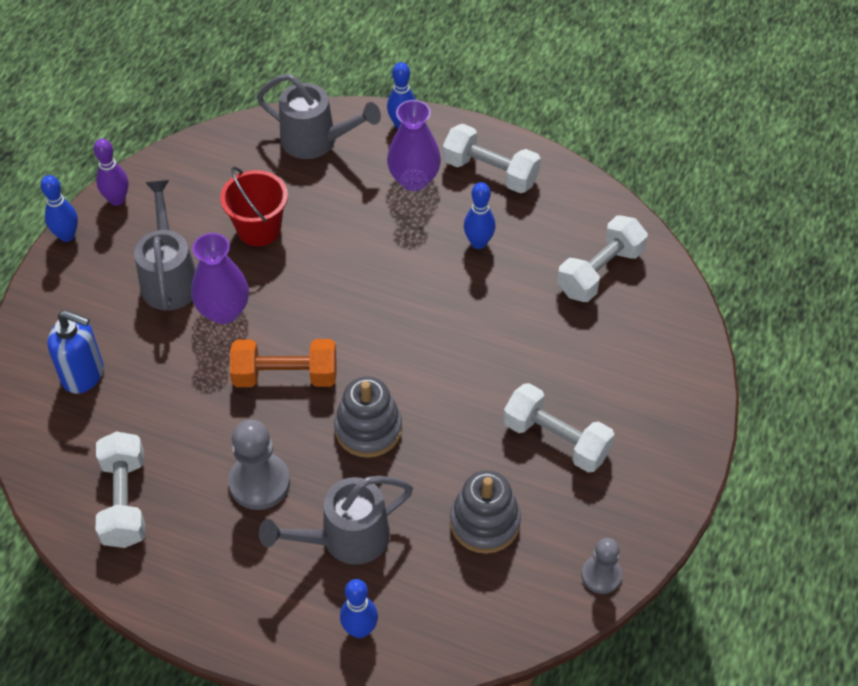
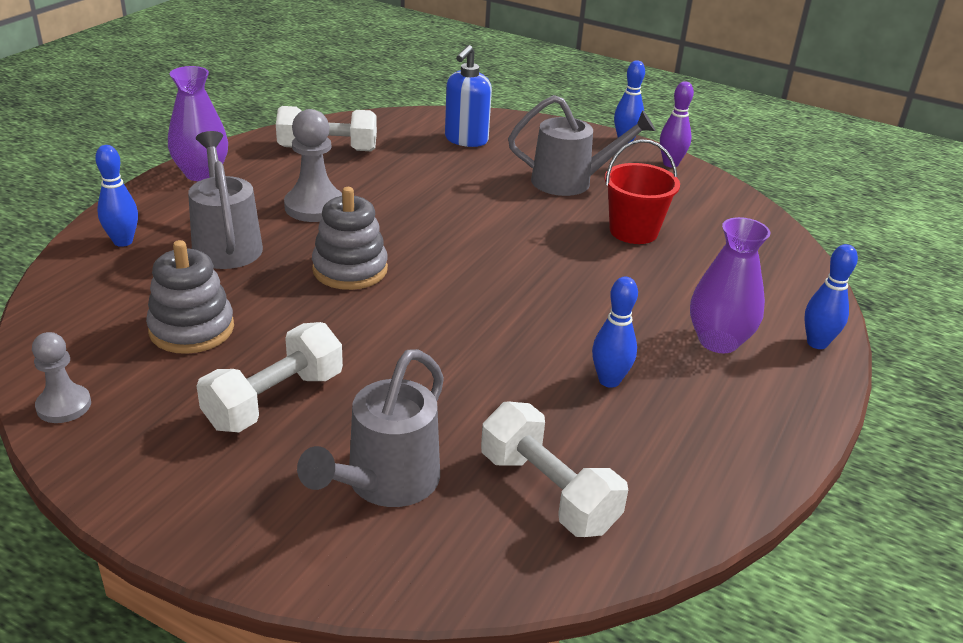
camera: 95 degrees right, 20 degrees down
purple vase [191,233,249,324] -> purple vase moved to [168,66,228,181]
orange dumbbell [230,339,336,387] -> none
grey watering can [257,74,381,159] -> grey watering can moved to [297,349,444,507]
white dumbbell [443,124,541,193] -> none

